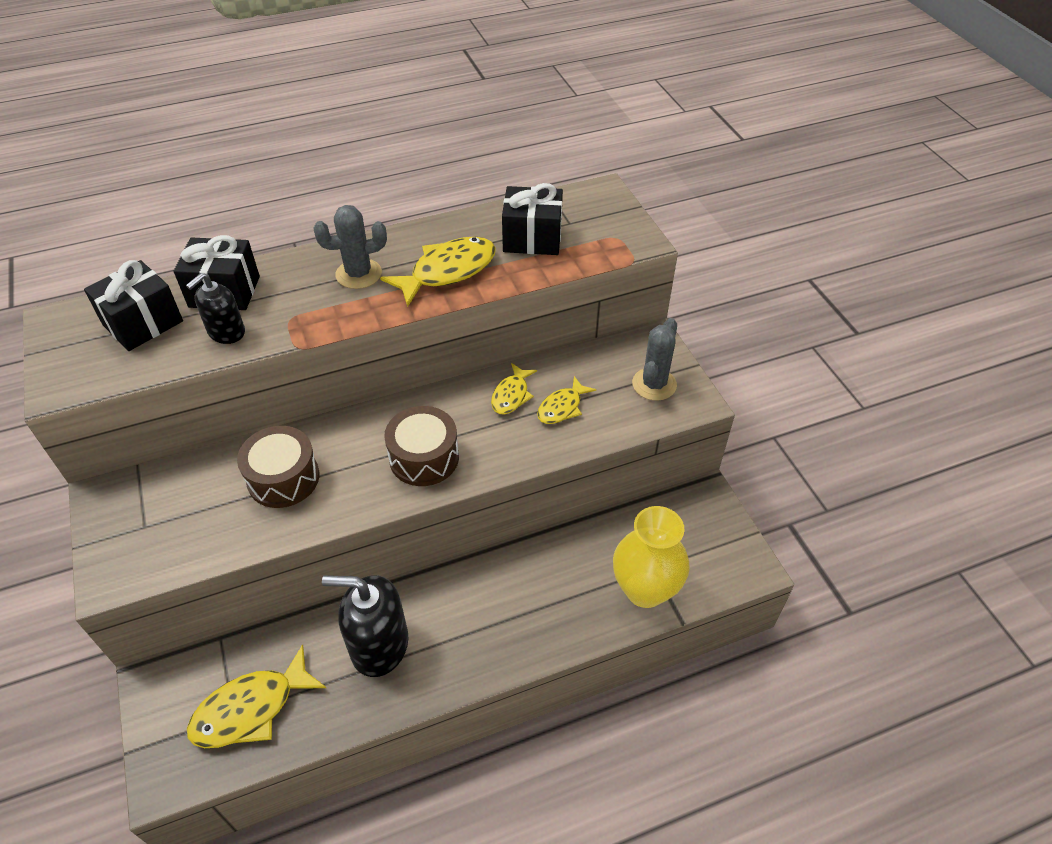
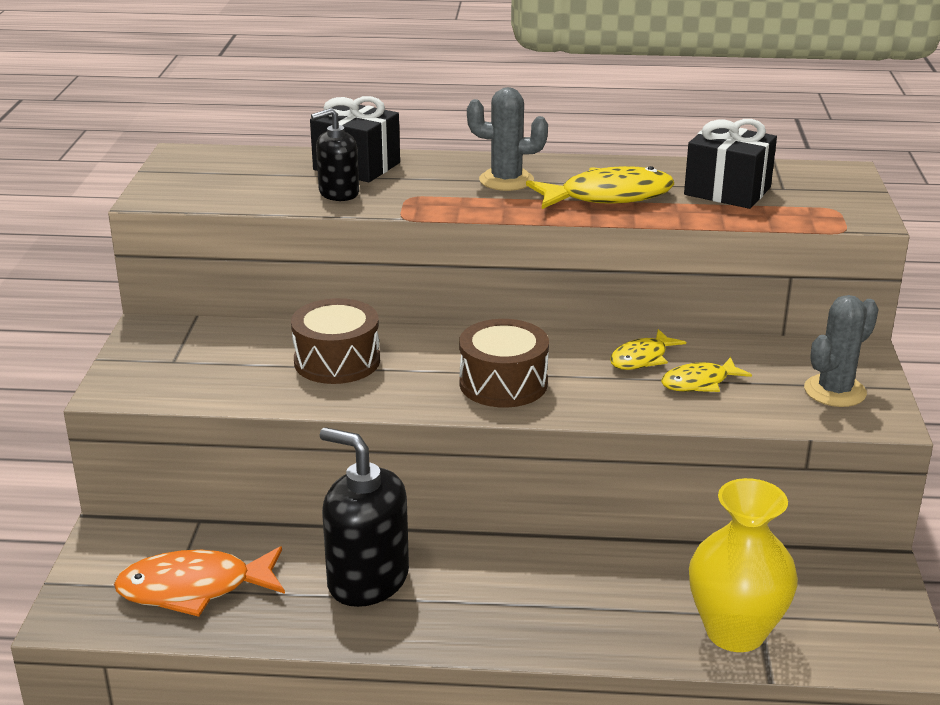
camera: 25 degrees right, 20 degrees down
black gift [84,260,183,351] -> none
yellow fish [187,644,326,748] -> orange fish [114,546,285,617]

